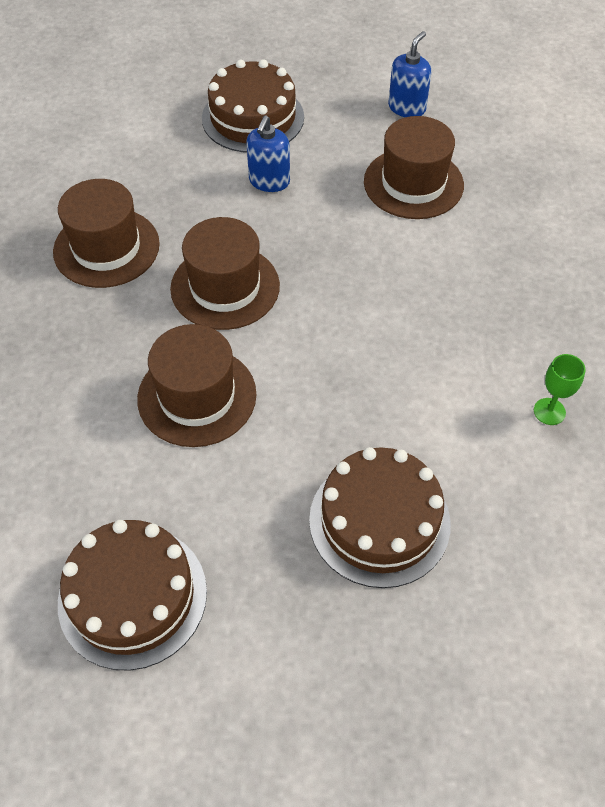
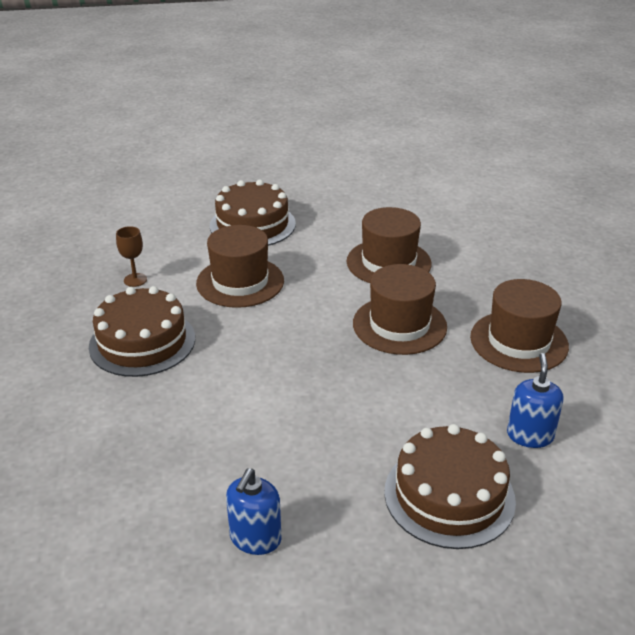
camera: 170 degrees right, 20 degrees down
brown cake [58,520,207,671] -> brown cake moved to [89,286,195,377]
blue soap dispenser [246,115,290,192] -> blue soap dispenser moved to [507,353,563,448]
brown hat [364,116,464,219] -> brown hat moved to [196,225,284,308]
green goblet [534,354,585,425] -> brown goblet [116,226,147,287]

